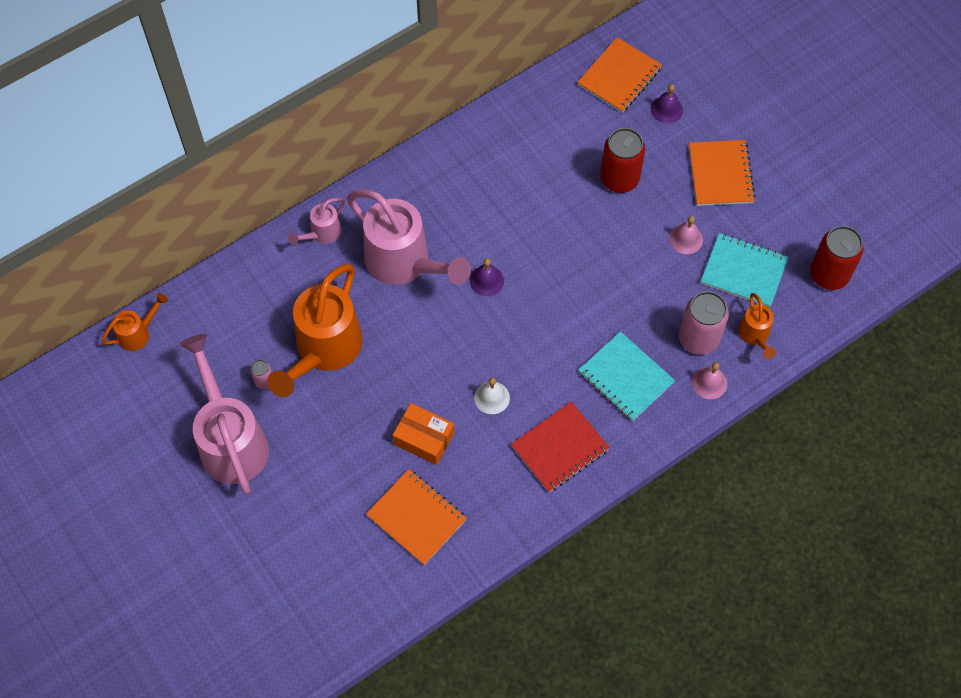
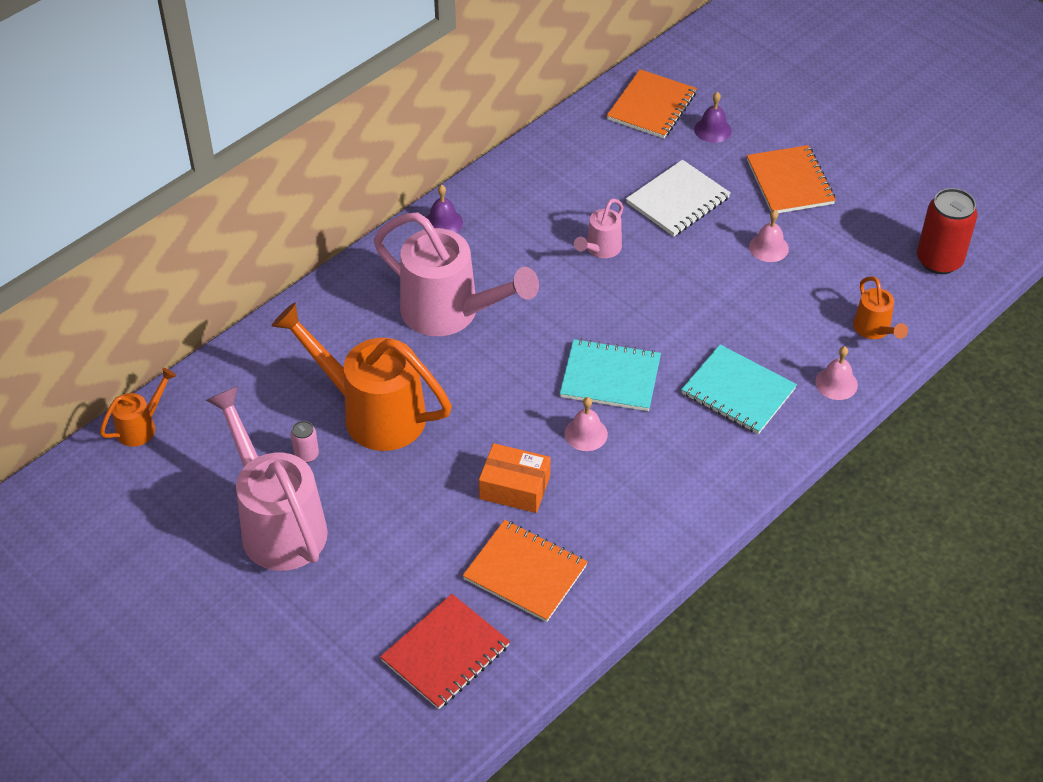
camera: 10 degrees left, 15 degrees down
orange watering can [267,264,363,397] -> orange watering can turned 105 degrees clockwise [272,302,452,451]
pink watering can [288,198,345,245] -> pink watering can moved to [574,199,623,258]
purple bell [470,258,504,296] -> purple bell moved to [426,185,463,233]
white bell [474,378,510,414] -> pink bell [565,397,608,451]
red notebook [511,402,610,492] -> red notebook moved to [380,594,510,709]
red can [600,128,645,193] -> white notebook [626,160,731,237]
pink can [679,291,729,355] -> none
turquoise notebook [701,233,788,307] -> turquoise notebook moved to [560,339,661,411]

